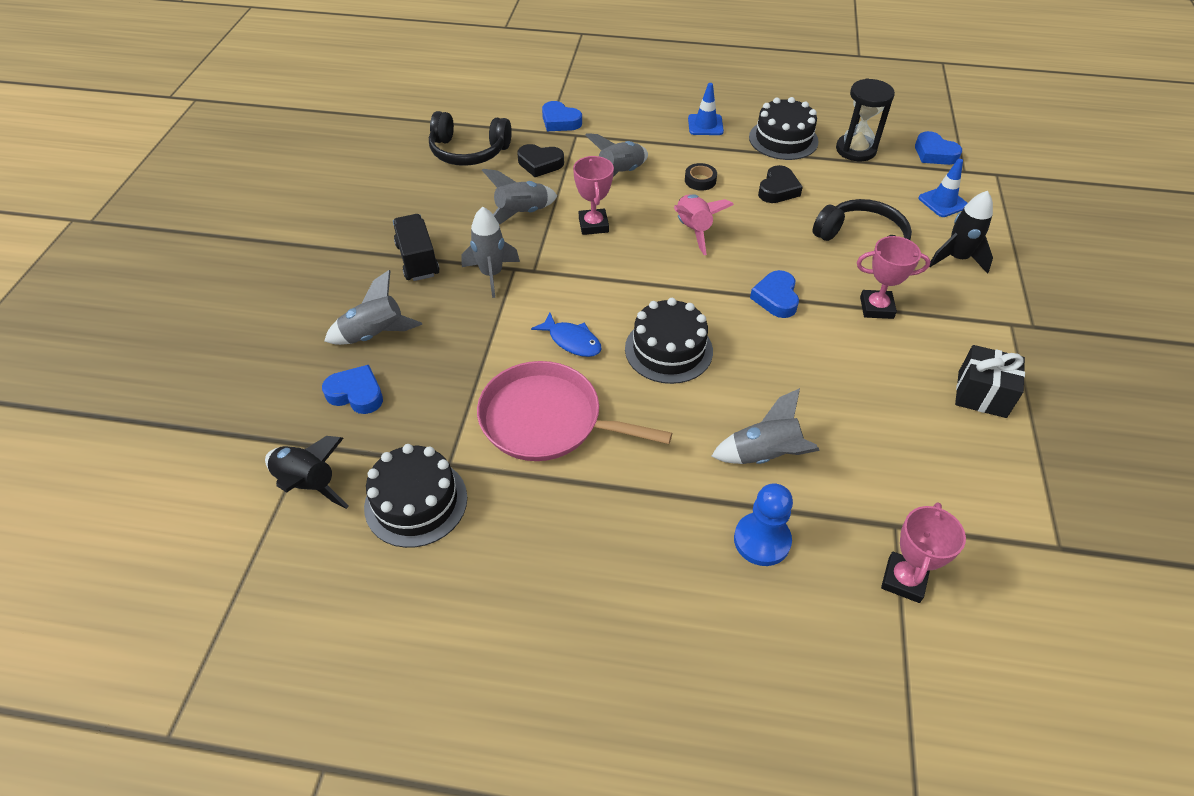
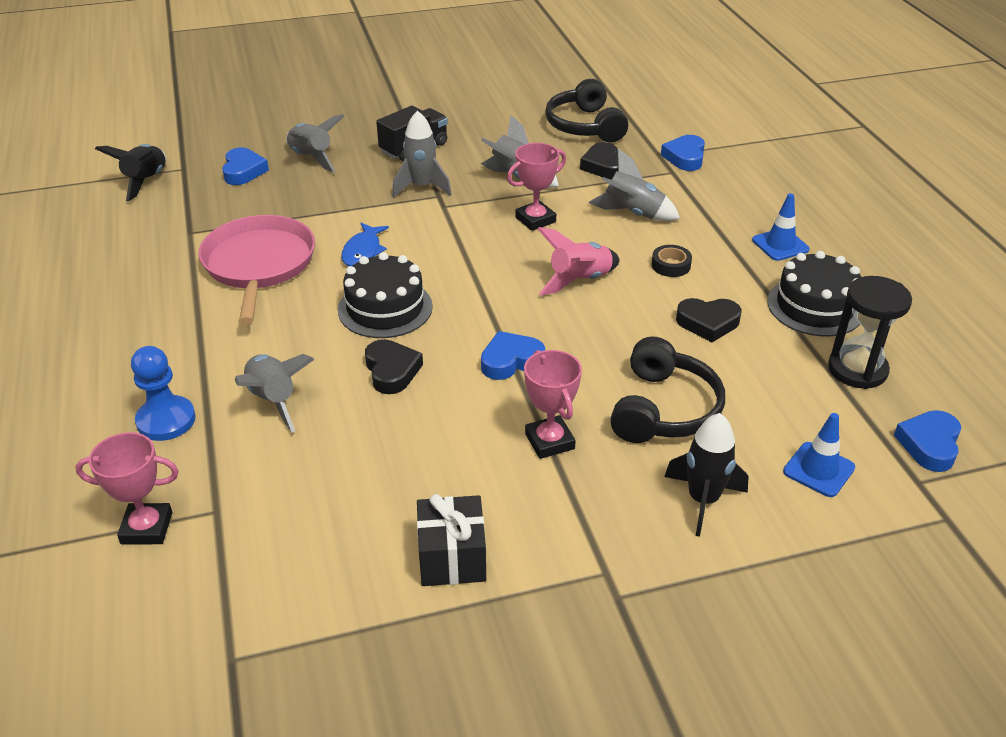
camera: 65 degrees right, 10 degrees down
black cake [364,444,467,548] -> none
none -> black heart [365,339,423,394]

